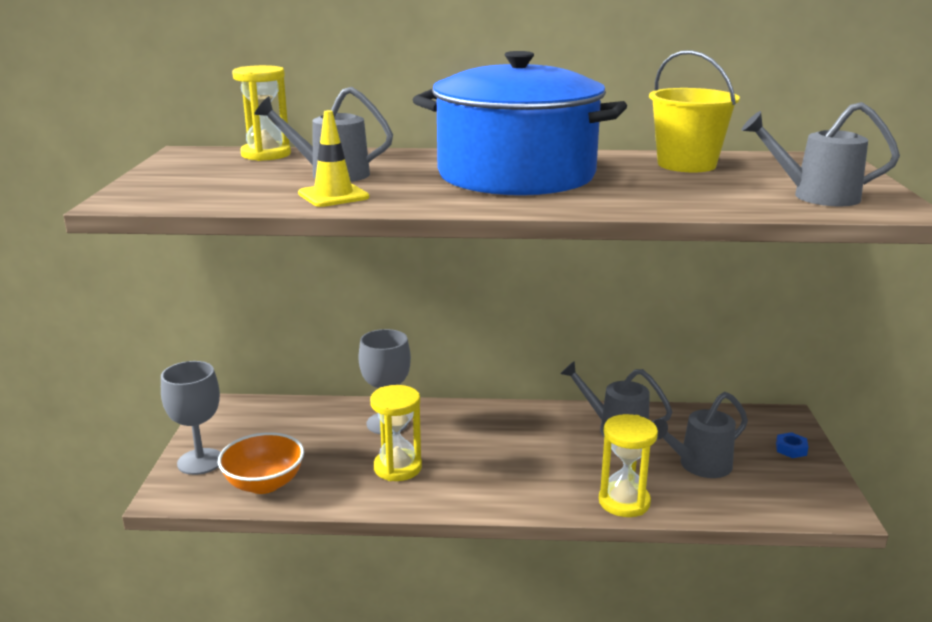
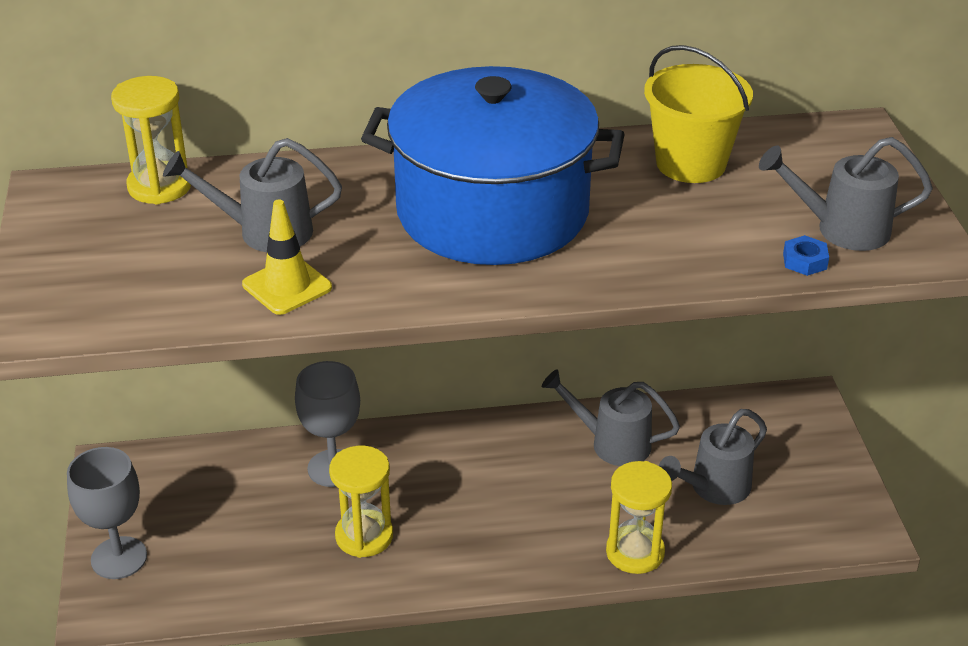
camera: 10 degrees left, 15 degrees up
orange bowl [218,432,304,494] -> none
blue nut [776,432,808,458] -> blue nut moved to [783,235,829,276]

